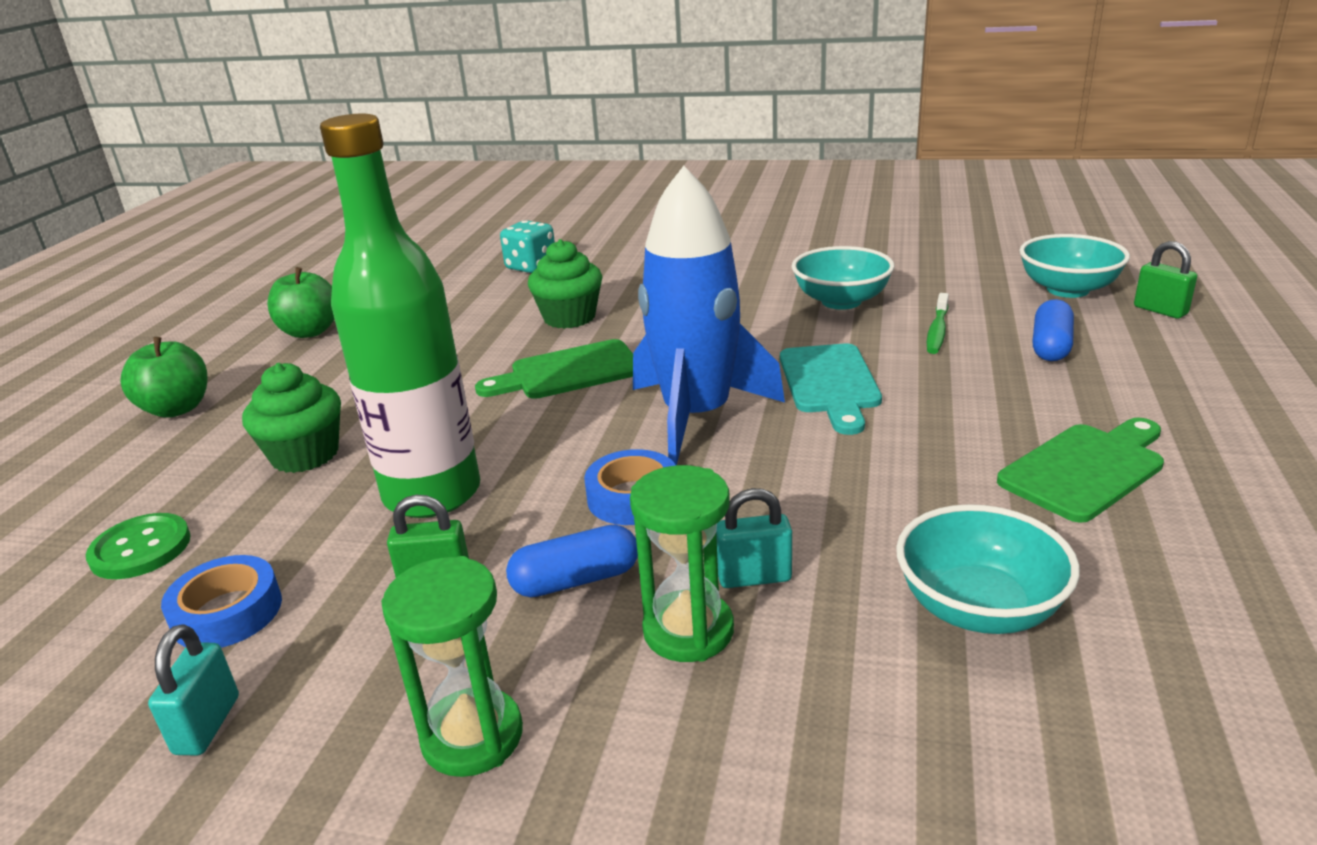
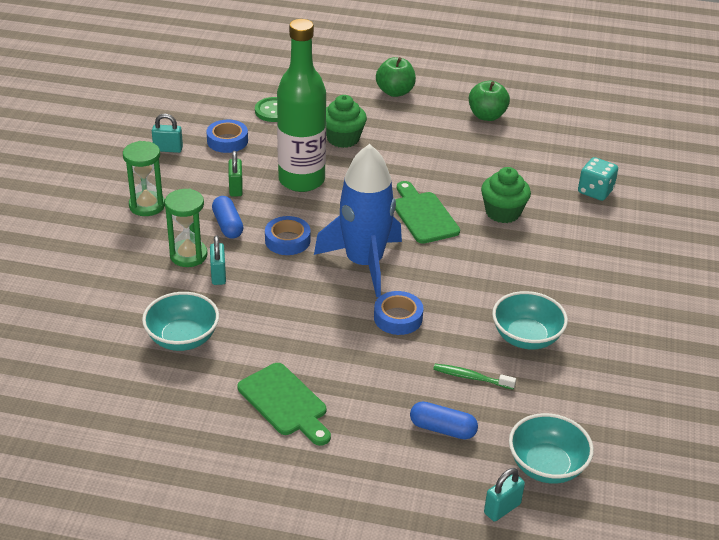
camera: 85 degrees right, 10 degrees up
turquoise cutting board [780,344,882,435] -> blue tape [374,291,424,335]
green padlock [1134,241,1197,319] -> turquoise padlock [484,468,525,521]

